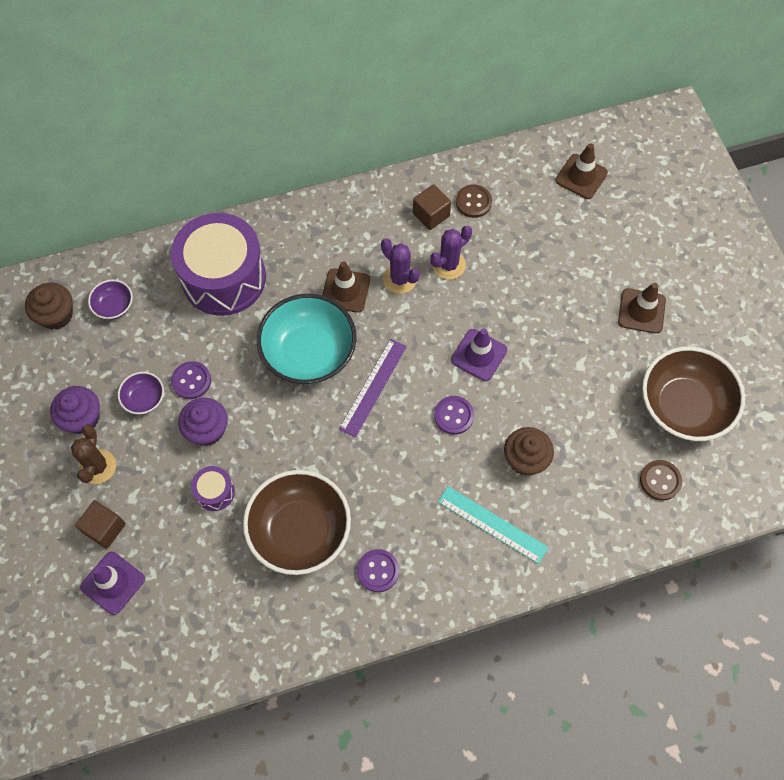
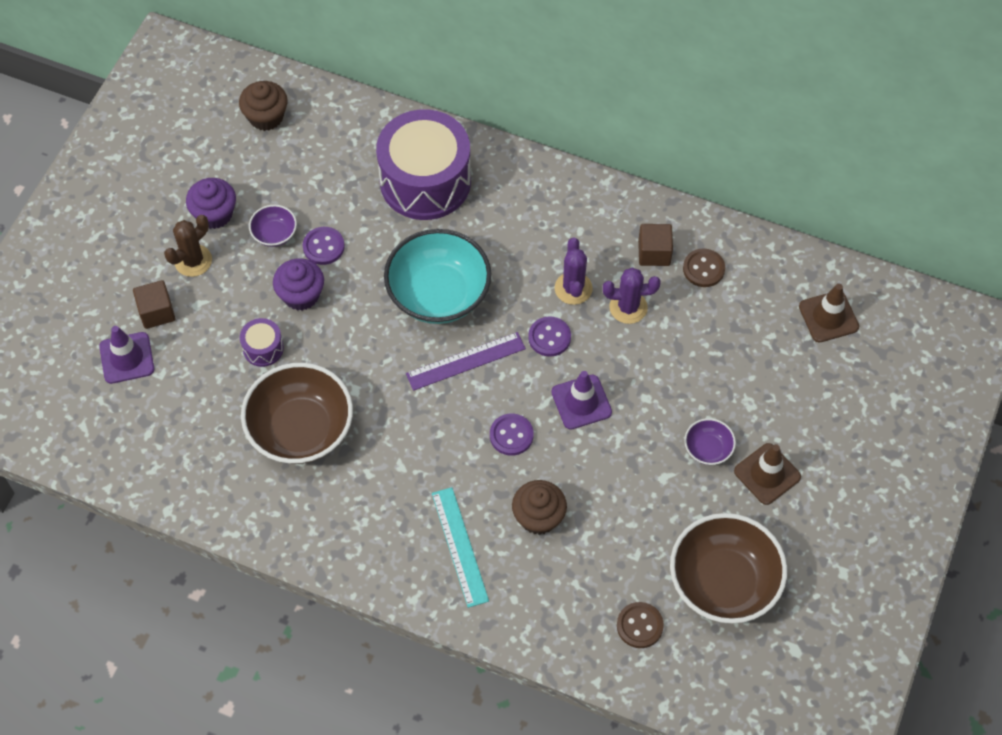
camera: 40 degrees right, 5 degrees down
purple bowl [88,280,133,320] -> purple bowl moved to [684,418,736,465]
brown traffic cone [322,261,370,313] -> none
purple button [357,549,399,592] -> purple button moved to [528,316,571,357]

